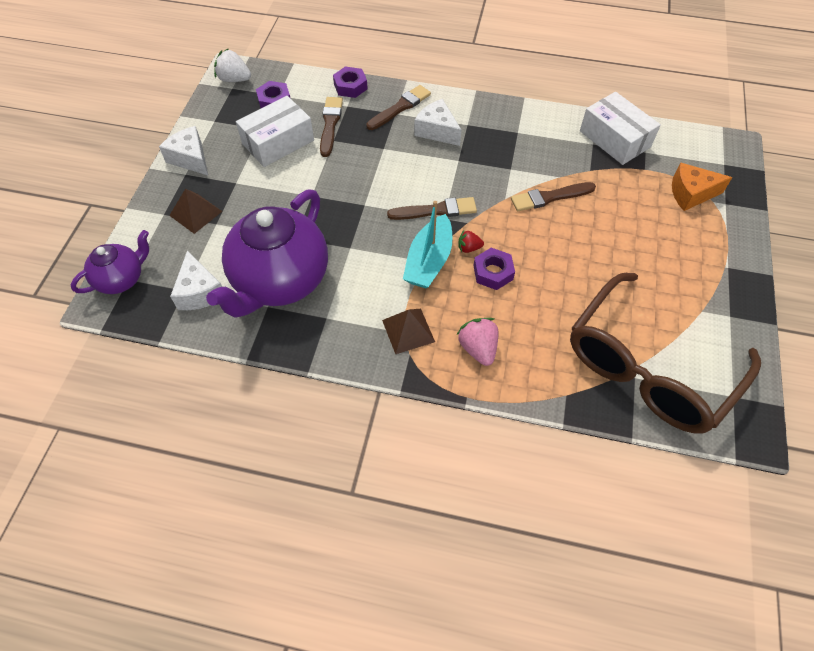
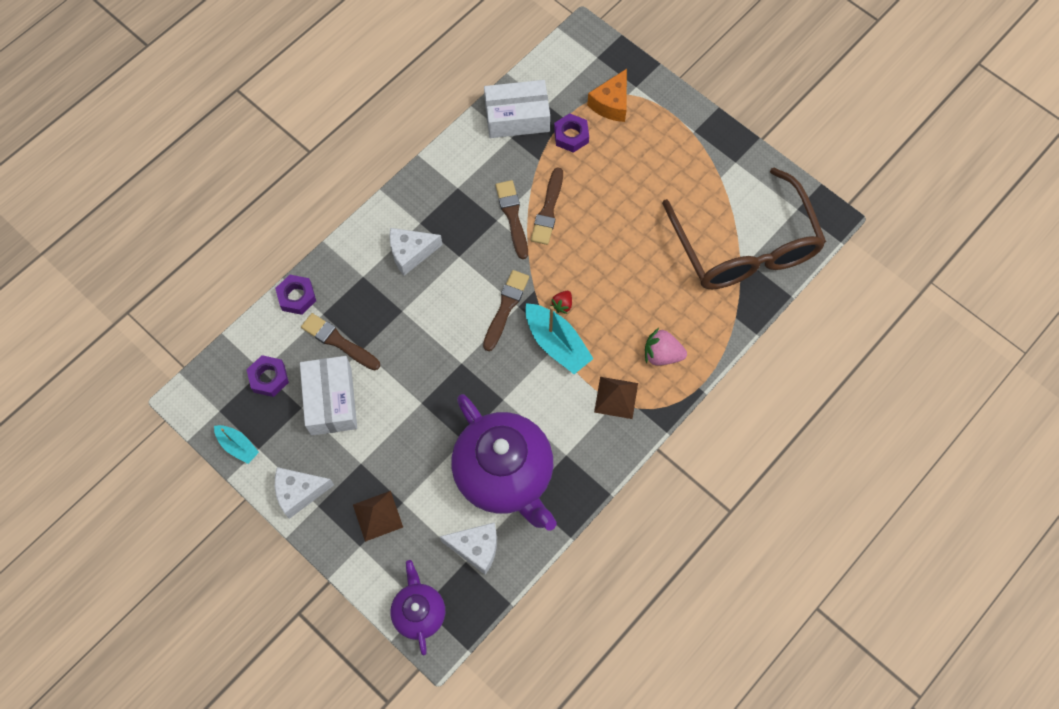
camera: 60 degrees left, 10 degrees up
white strawberry [214,48,251,82] -> none
brown brush [366,85,431,130] -> brown brush moved to [496,180,528,259]
purple nut [473,248,515,290] -> purple nut moved to [554,113,589,153]
none -> turquoise boat [214,425,259,464]

